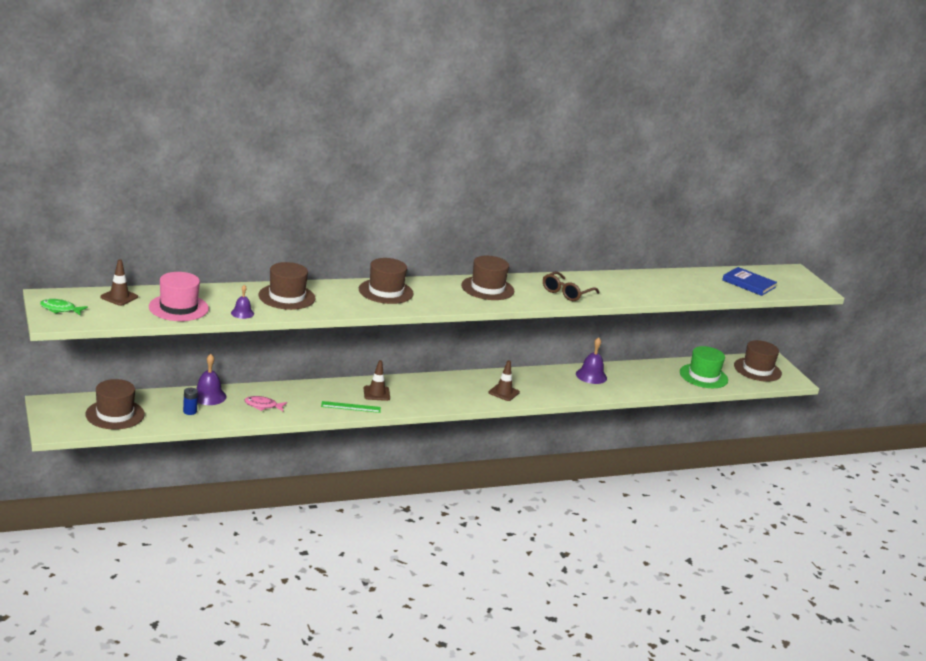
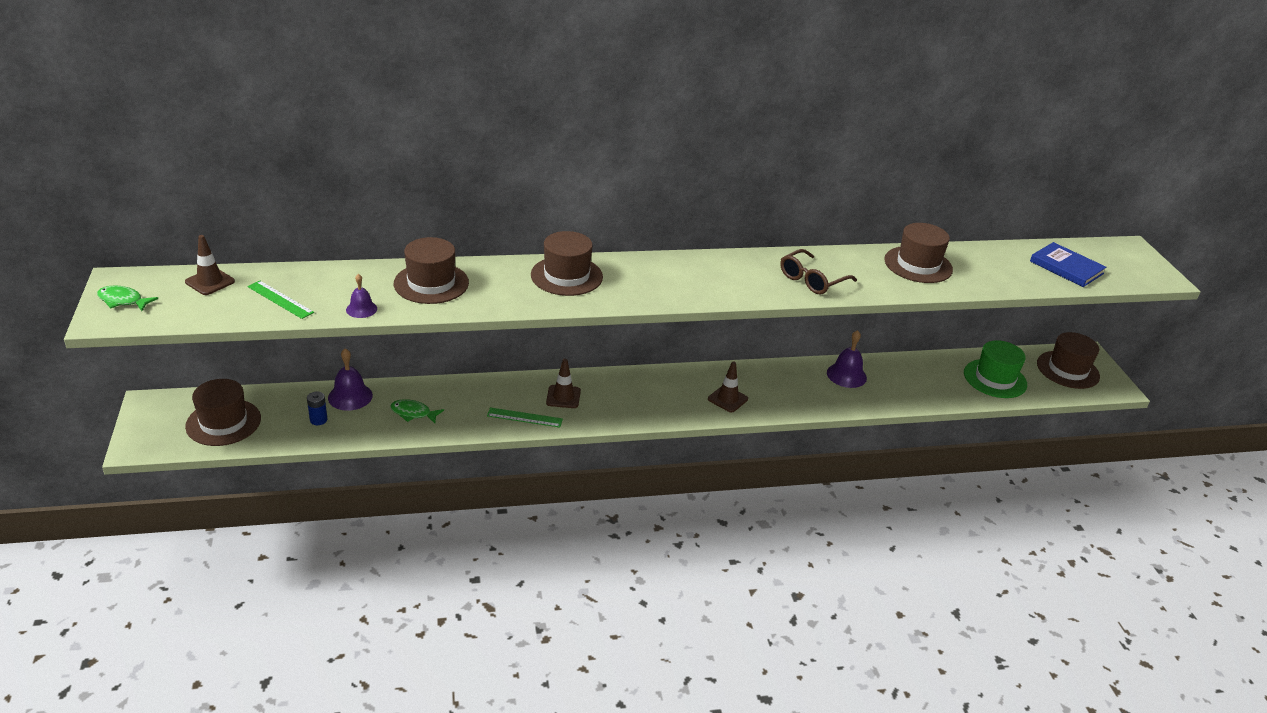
camera: 10 degrees right, 10 degrees up
pink hat [149,272,209,321] -> green ruler [248,281,314,319]
pink fish [244,396,287,411] -> green fish [390,399,444,423]
brown hat [461,256,514,300] -> brown hat moved to [884,223,953,283]

